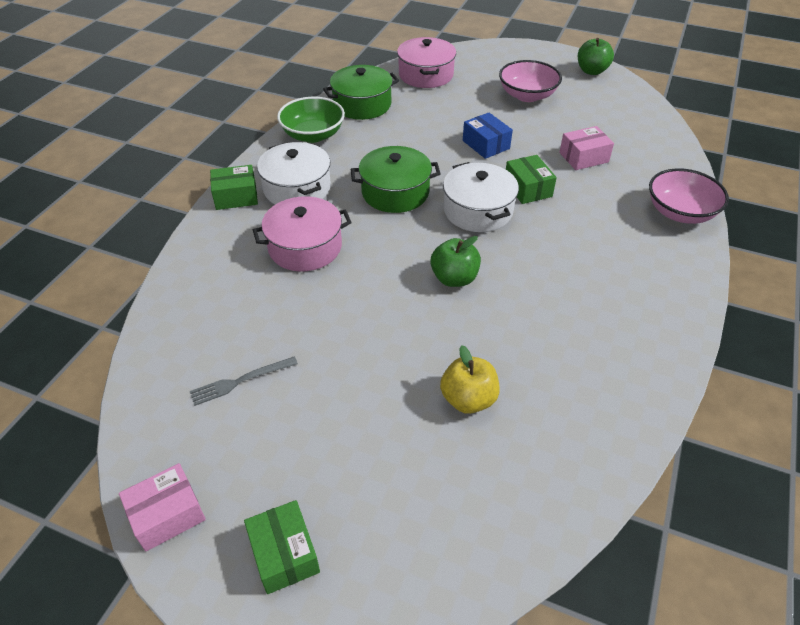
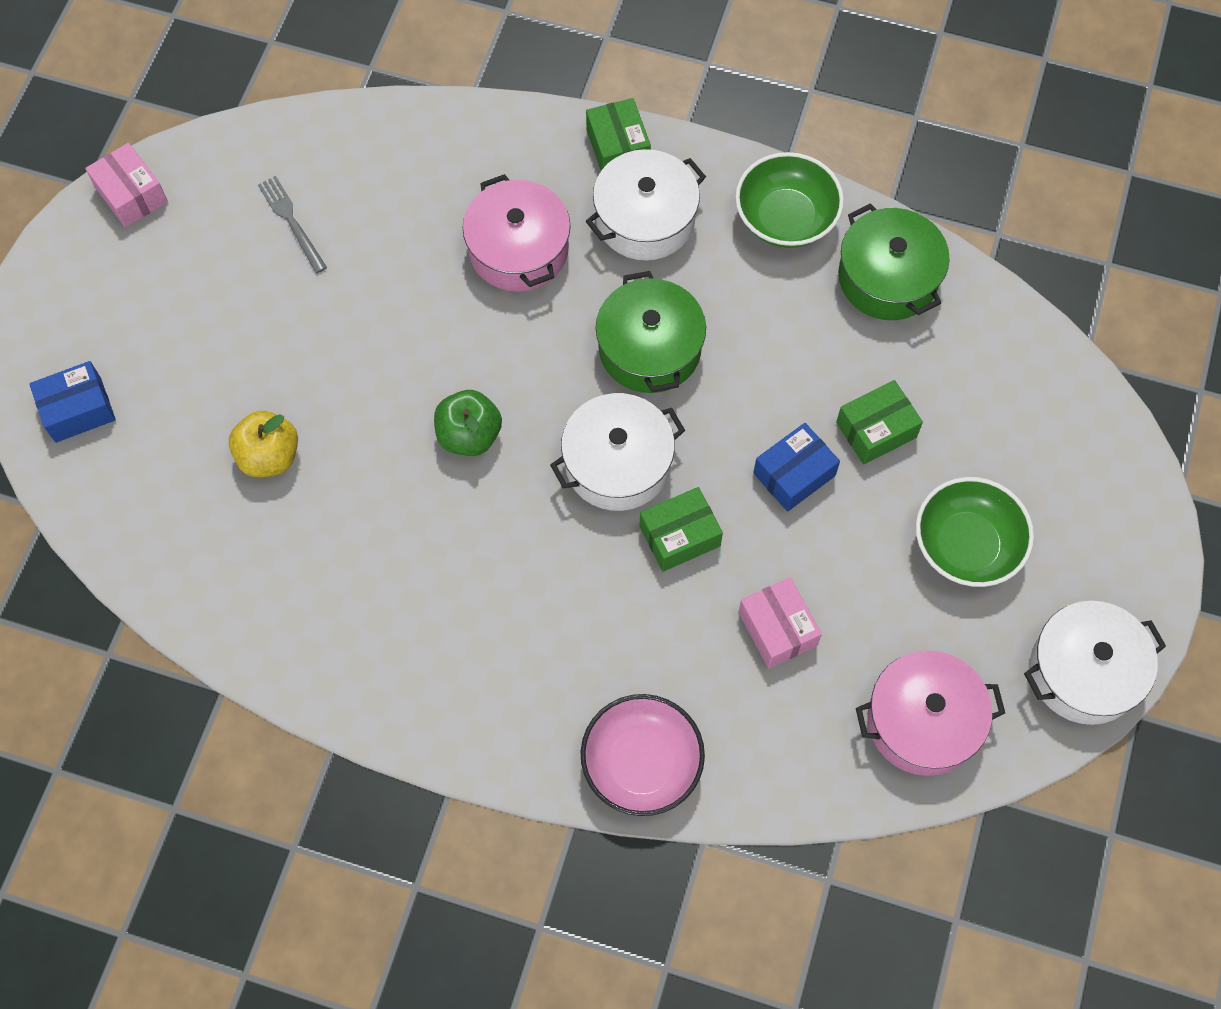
camera: 85 degrees right, 20 degrees up
green box [244,500,320,594] -> green box moved to [836,380,923,464]
pink pot [397,37,456,88] -> pink pot moved to [856,650,1005,776]
pink bowl [499,60,562,102] -> green bowl [916,477,1034,587]
green apple [578,38,614,75] -> white pot [1024,601,1166,725]
none -> blue box [29,361,116,443]

